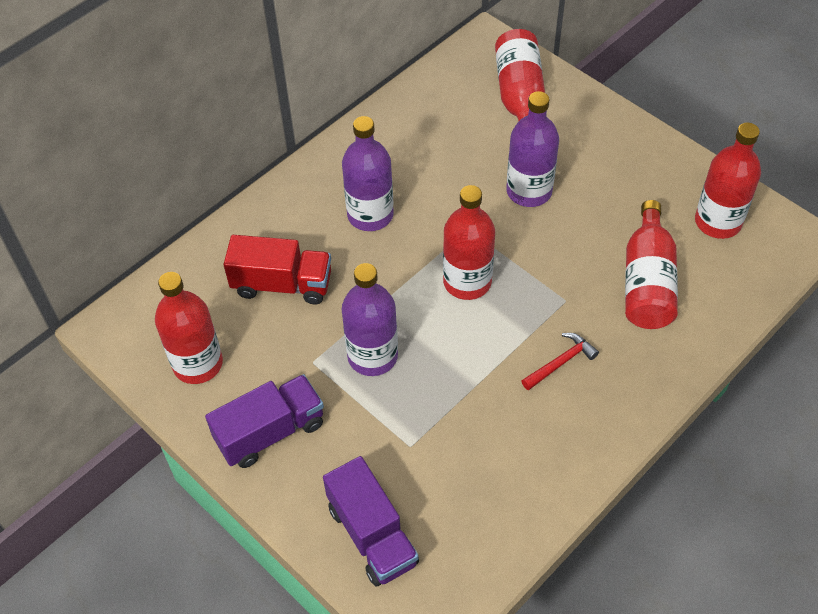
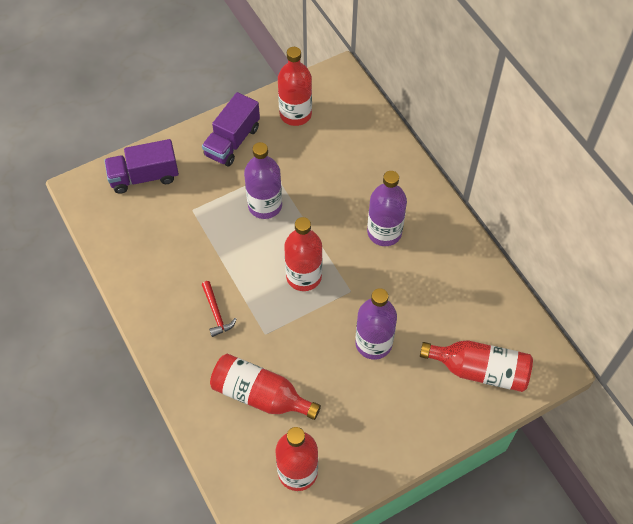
camera: 105 degrees right, 5 degrees up
purple truck [205,374,324,468] -> purple truck turned 45 degrees clockwise [202,92,260,166]
red truck [224,235,331,304] -> none

